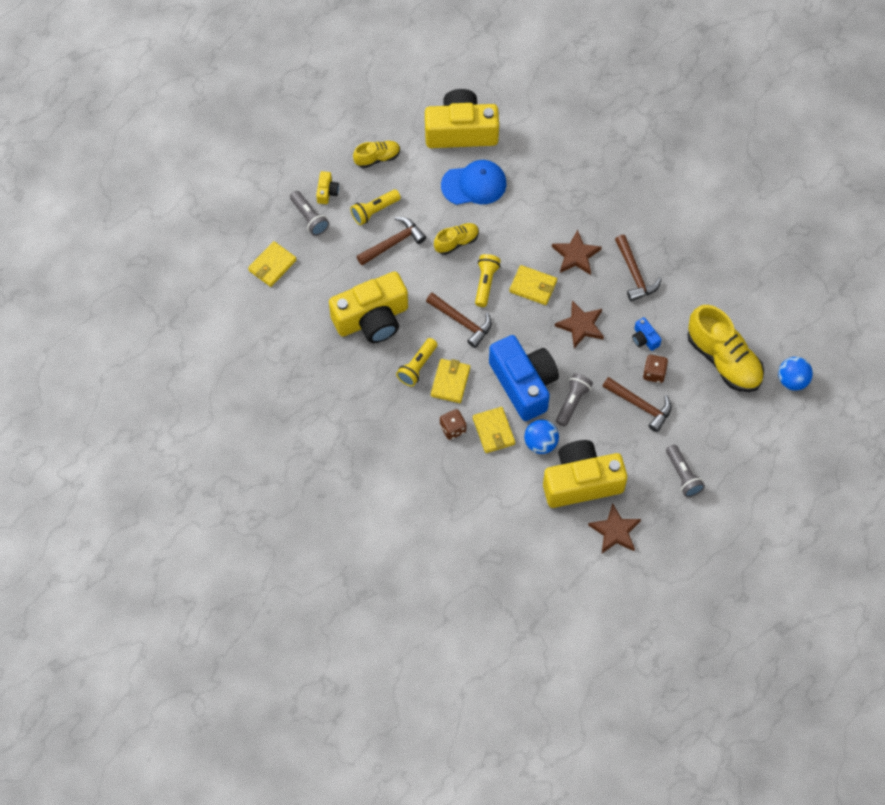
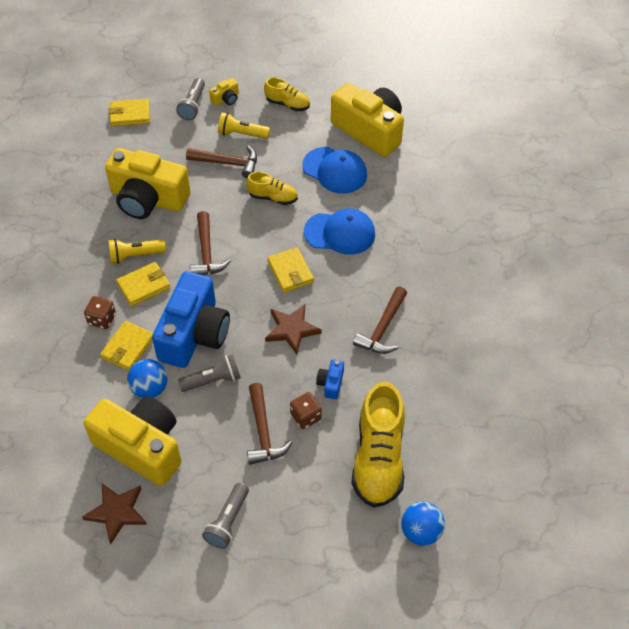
camera: 45 degrees right, 10 degrees down
yellow flashlight [475,254,501,307] -> none
brown star [552,229,602,275] -> none
none -> blue cap [304,208,375,255]

